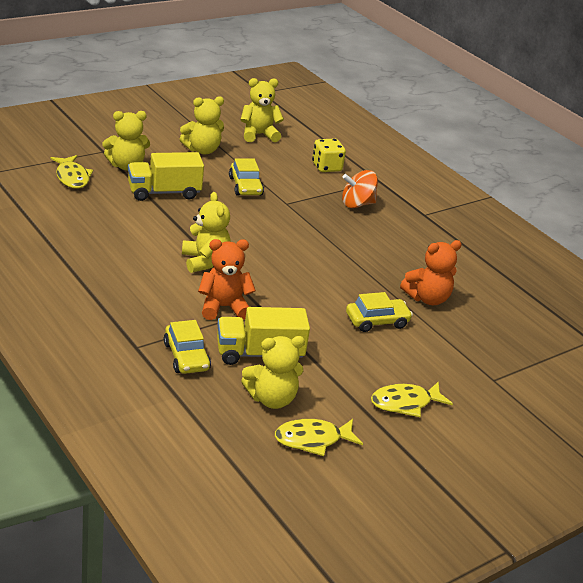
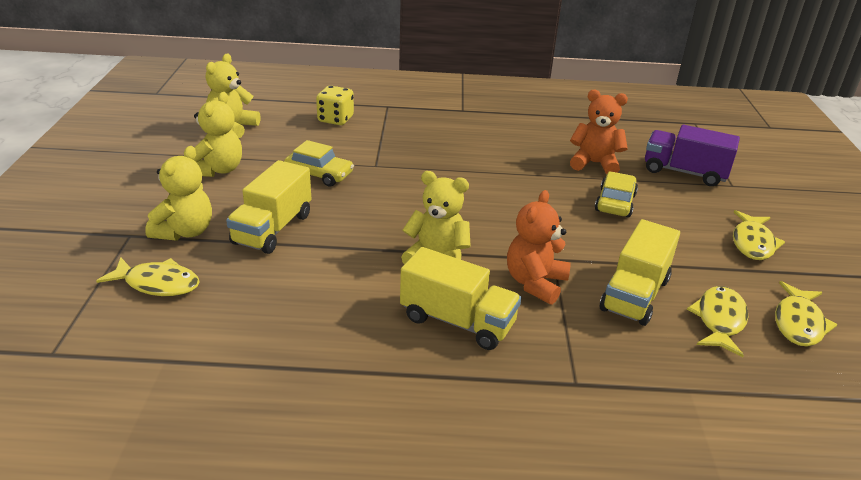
camera: 50 degrees left, 0 degrees up
yellow car [164,320,211,374] -> none
yellow teddy bear [241,336,305,409] -> yellow fish [687,286,749,357]
orange spinning top [342,170,378,208] -> none
orange teddy bear [400,240,462,305] -> orange teddy bear turned 90 degrees counterclockwise [570,90,628,174]
none -> yellow truck [400,247,521,350]
none -> purple truck [645,125,740,186]

